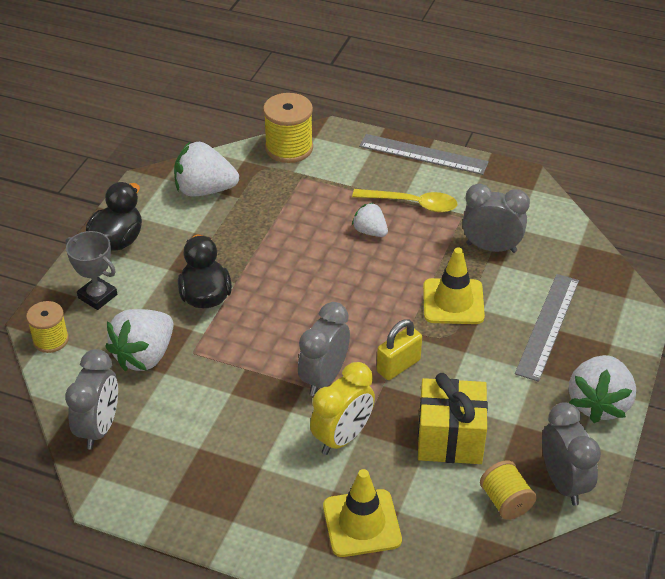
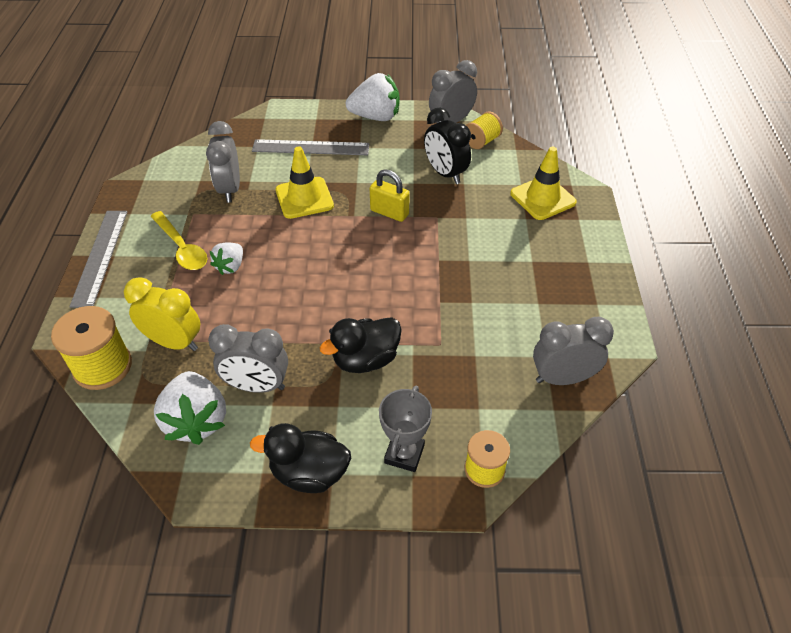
camera: 110 degrees left, 5 degrees up
white strawberry [105,309,174,371] -> none
grey clock [298,302,350,396] -> grey clock moved to [208,324,288,393]
yellow clock [310,362,375,455] -> yellow clock moved to [124,277,201,351]
yellow spoon [352,189,457,213] -> yellow spoon turned 150 degrees clockwise [150,211,207,270]
yellow gift [418,373,488,464] -> black clock [424,107,471,184]

